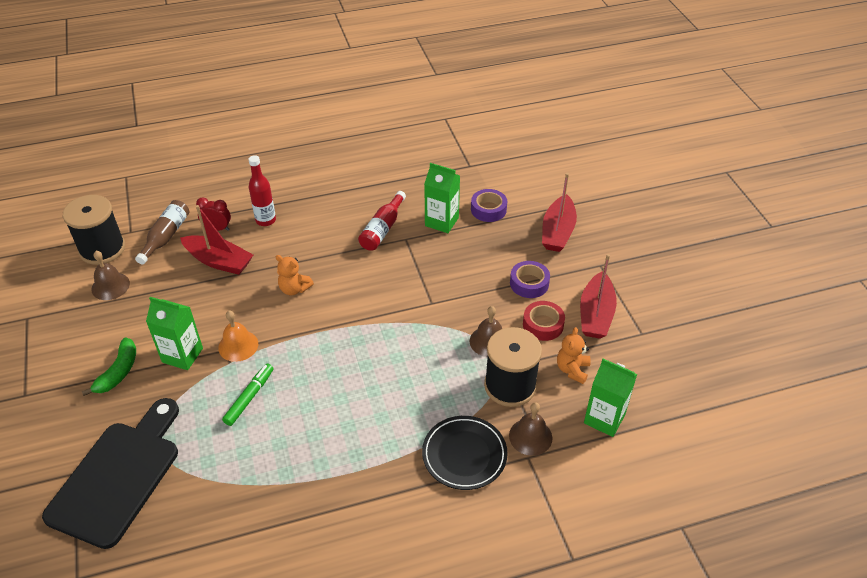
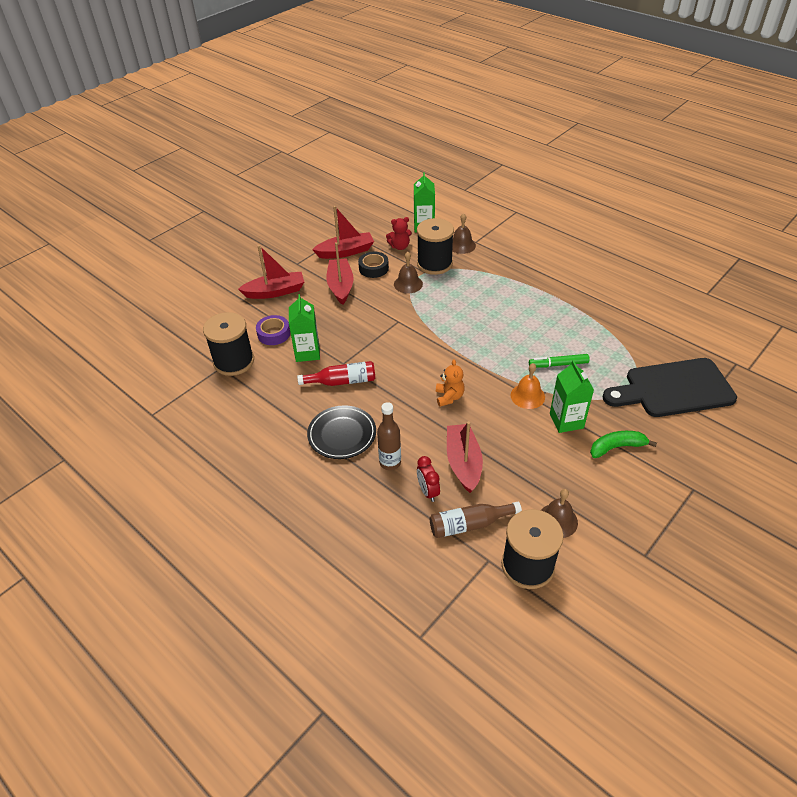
camera: 120 degrees left, 0 degrees up
red bottle [248,155,276,226] -> brown bottle [377,402,401,470]
black plate [422,416,508,490] -> black plate moved to [307,405,376,459]
purple tape [510,261,550,298] -> red boat [326,242,354,305]
red tape [523,301,565,341] -> black tape [358,252,389,278]
orange teddy bear [557,327,591,384] -> red teddy bear [386,217,412,250]
none -> black spool [203,312,254,376]

